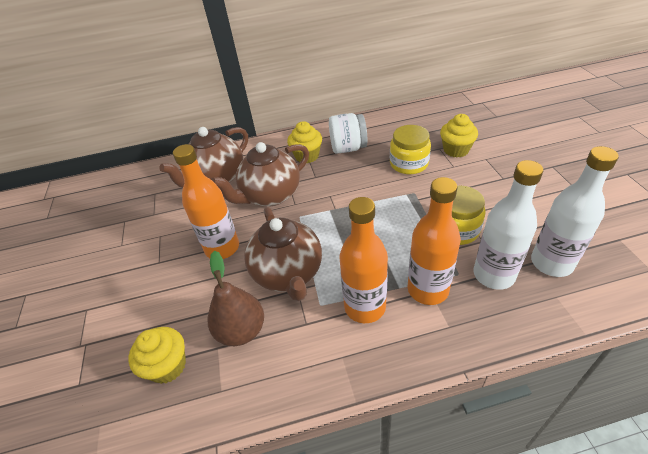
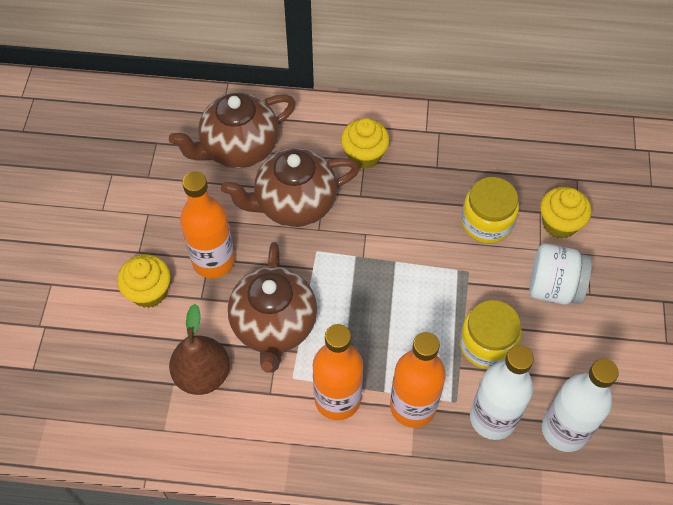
camera: 15 degrees right, 15 degrees up
yellow cupcake [128,327,186,384] -> yellow cupcake moved to [117,255,171,308]
white jar [329,113,367,154] -> white jar moved to [529,244,592,305]

